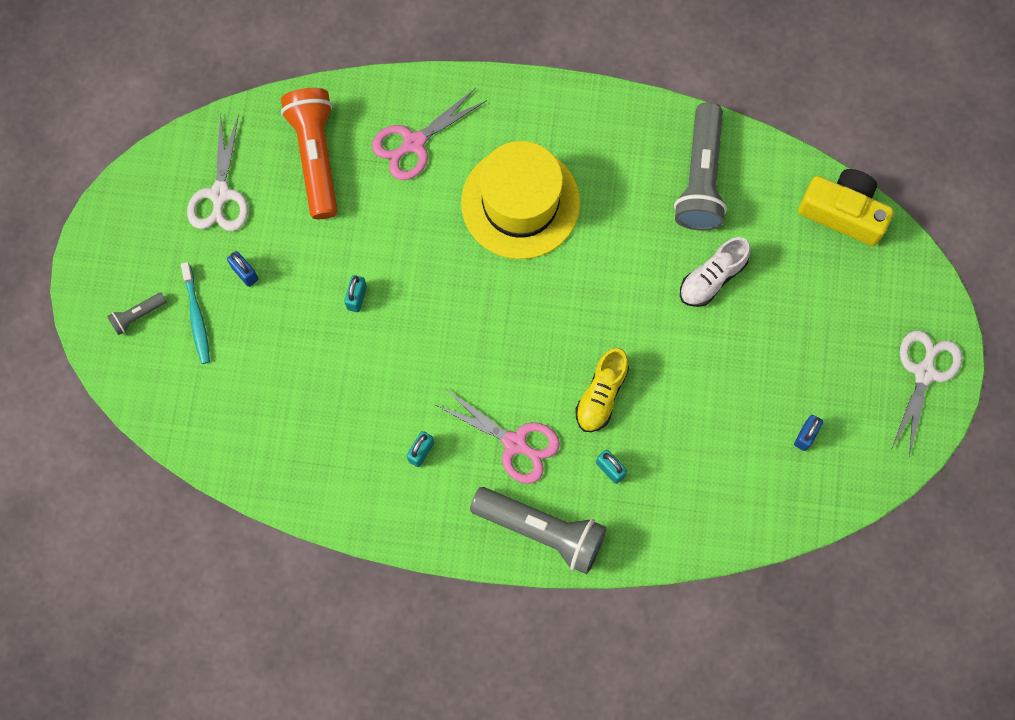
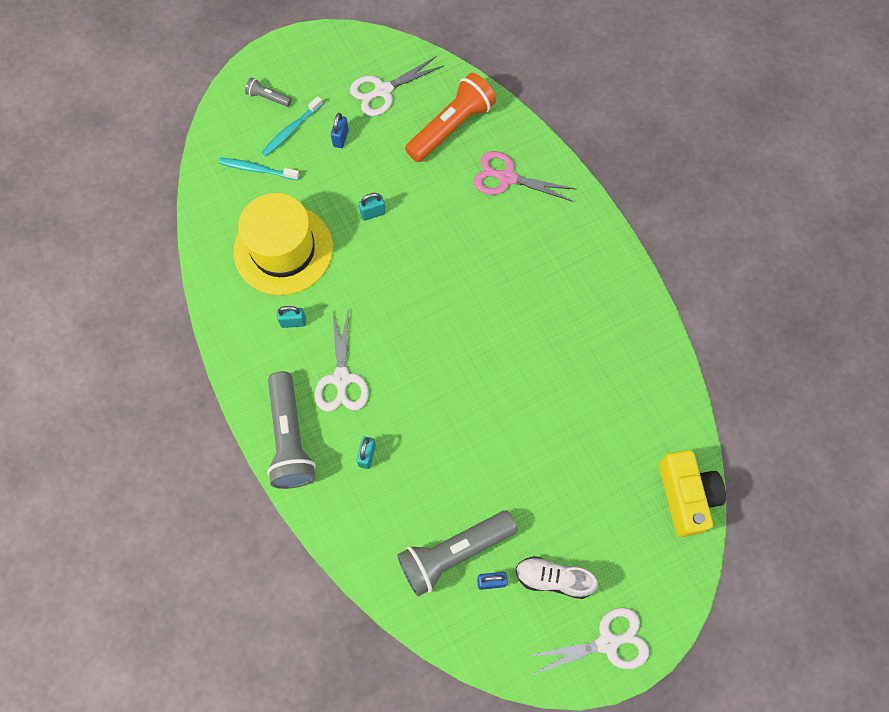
camera: 55 degrees right, 5 degrees down
pink scissors [436,388,560,484] -> white scissors [315,308,369,412]
yellow hat [461,141,580,259] -> yellow hat moved to [233,193,333,295]
yellow shoe [575,348,629,432] -> none
grey flashlight [674,102,727,231] -> grey flashlight moved to [397,510,518,597]
white shoe [680,237,751,307] -> white shoe moved to [516,556,598,599]
none -> turquoise toothbrush [219,158,300,180]

